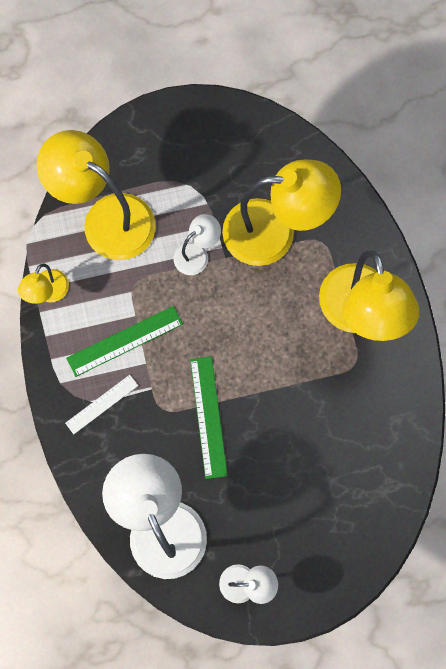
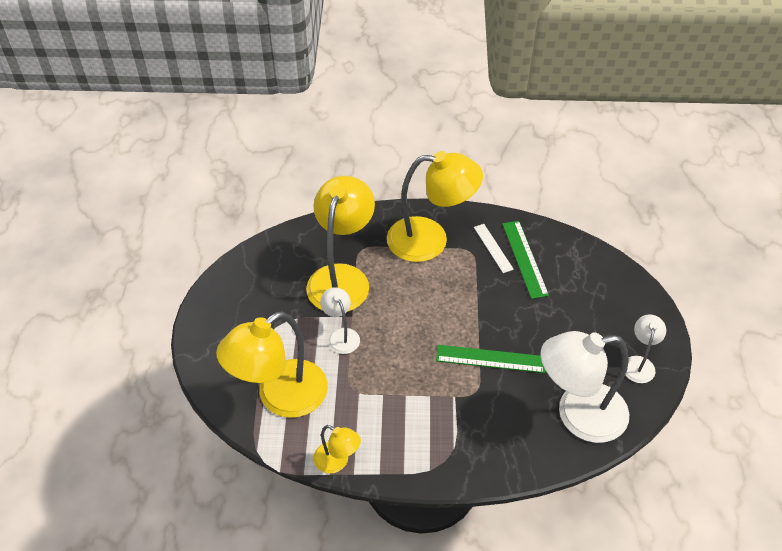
camera: 75 degrees left, 25 degrees down
white ruler [65,375,138,434] -> white ruler moved to [474,224,514,273]
green ruler [66,306,183,377] -> green ruler moved to [502,221,549,299]

